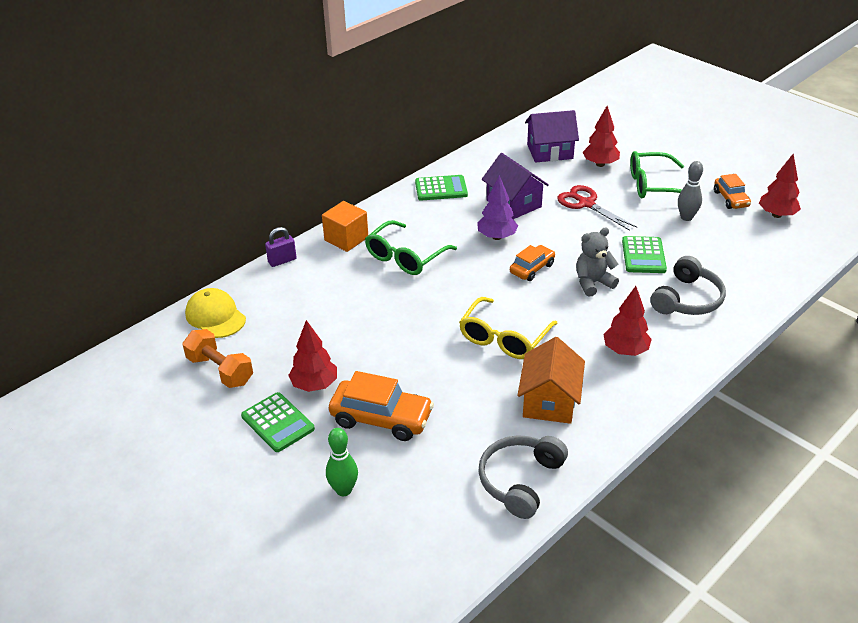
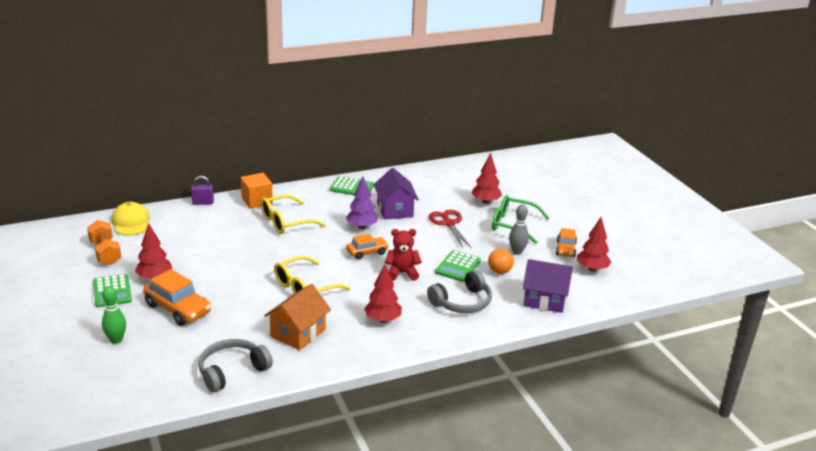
camera: 20 degrees right, 10 degrees down
green glasses [365,220,457,275] -> yellow glasses [261,194,326,234]
purple house [525,110,579,163] -> purple house moved to [523,259,573,313]
grey teddy bear [576,227,619,296] -> red teddy bear [385,229,422,281]
none -> orange ball [488,248,514,274]

